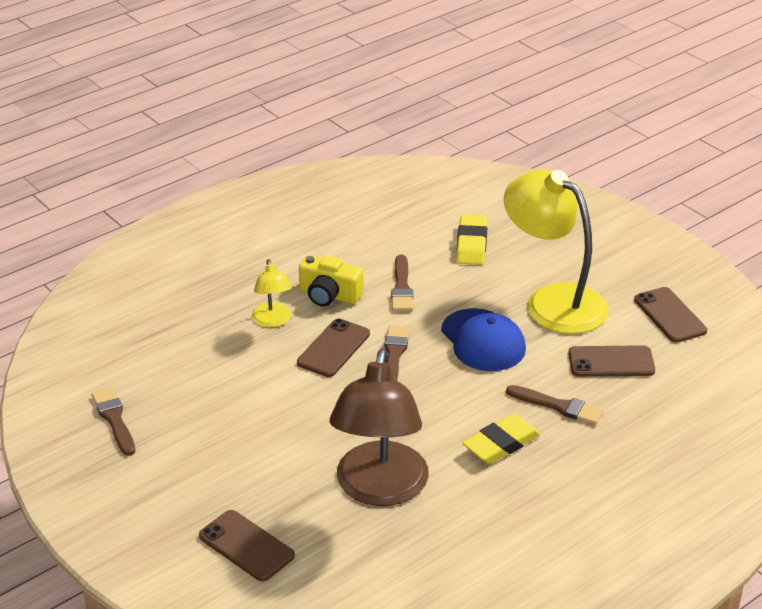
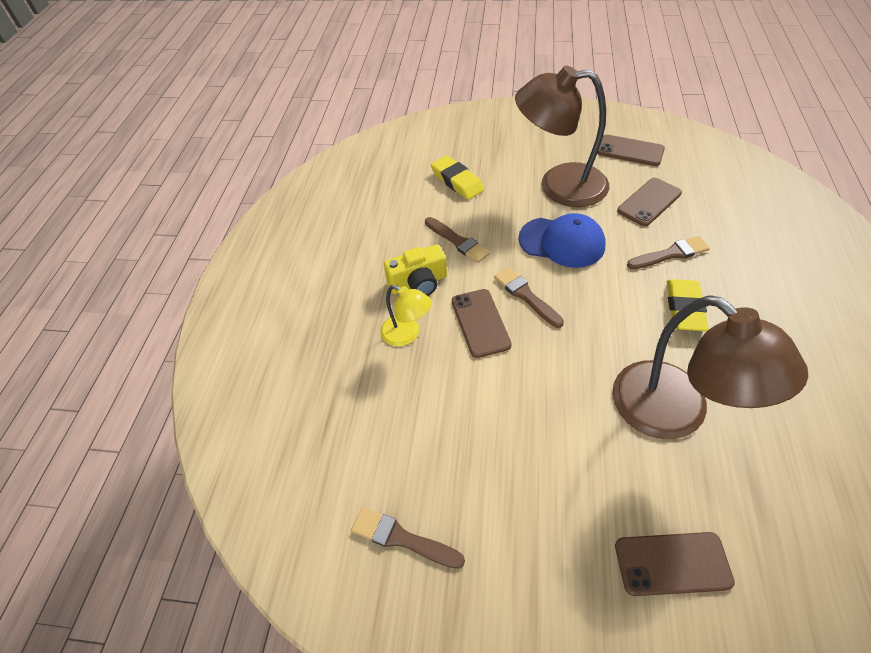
camera: 40 degrees left, 15 degrees up
yellow lamp [504,169,609,334] -> brown lamp [515,66,609,207]

